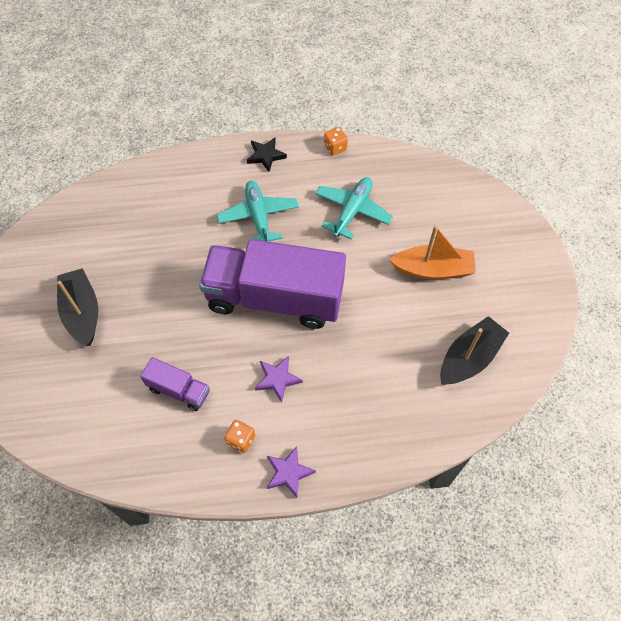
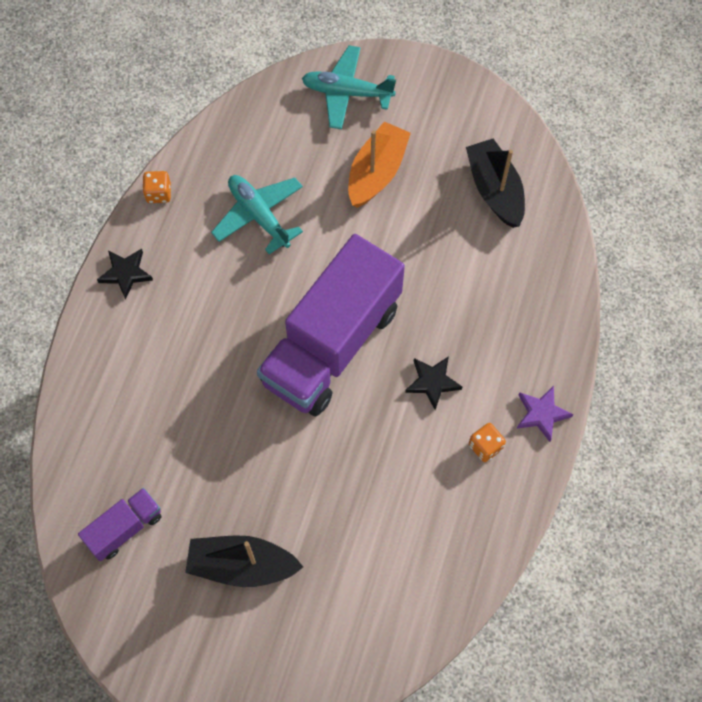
camera: 65 degrees left, 5 degrees up
purple truck [140,357,210,411] -> purple truck moved to [78,488,162,561]
turquoise plane [217,181,299,242] -> turquoise plane moved to [302,45,396,129]
purple star [255,356,303,403] -> black star [405,356,462,410]

